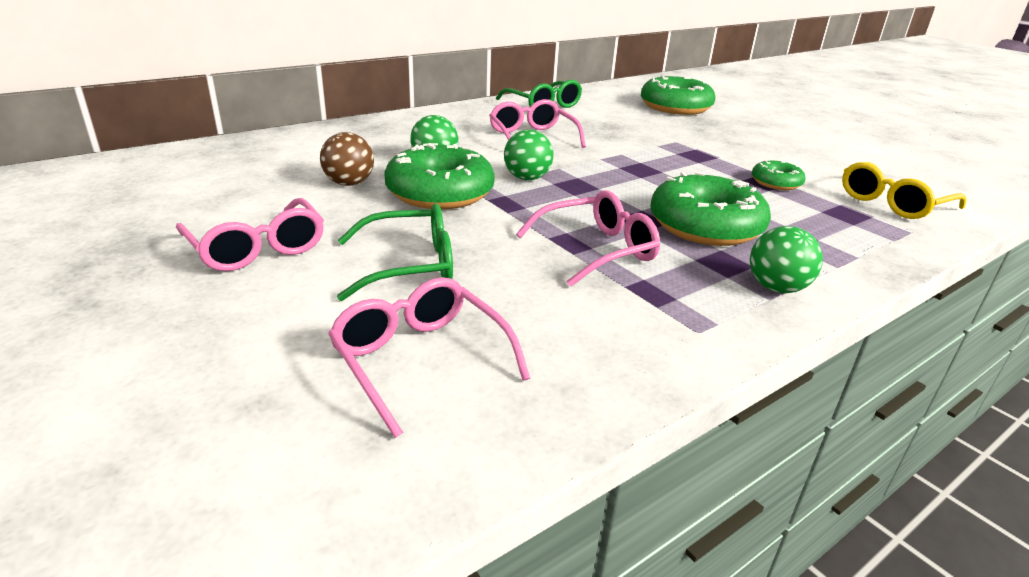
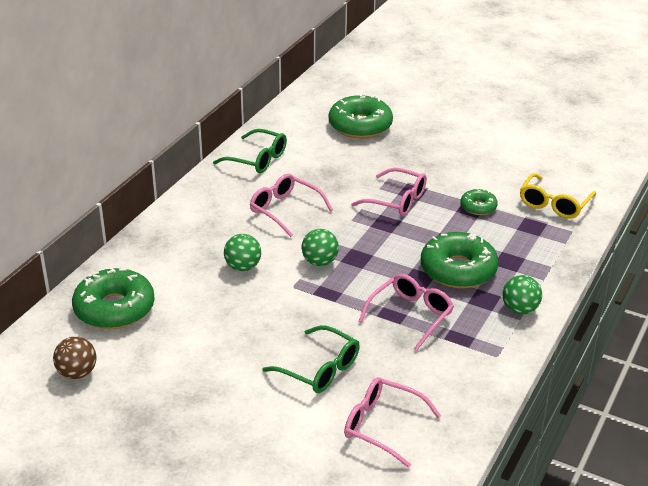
camera: 25 degrees left, 5 degrees up
pink glasses [176,198,324,271] -> pink glasses moved to [351,168,427,216]
brown ball [320,132,374,186] -> brown ball moved to [53,337,97,379]
green glasses [337,204,453,301] -> green glasses turned 75 degrees clockwise [262,325,360,393]
green donut [384,143,495,209] -> green donut moved to [72,268,155,329]

